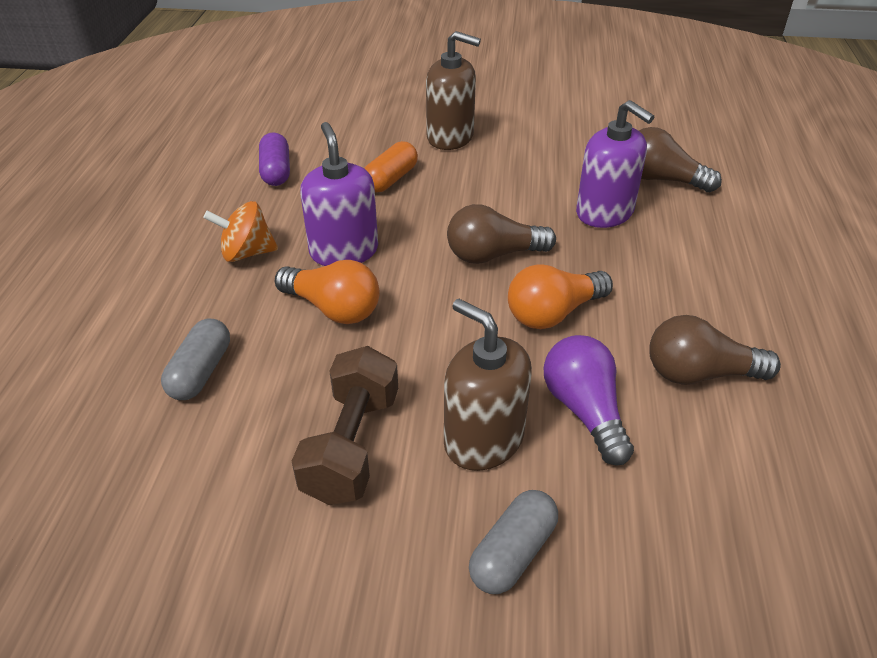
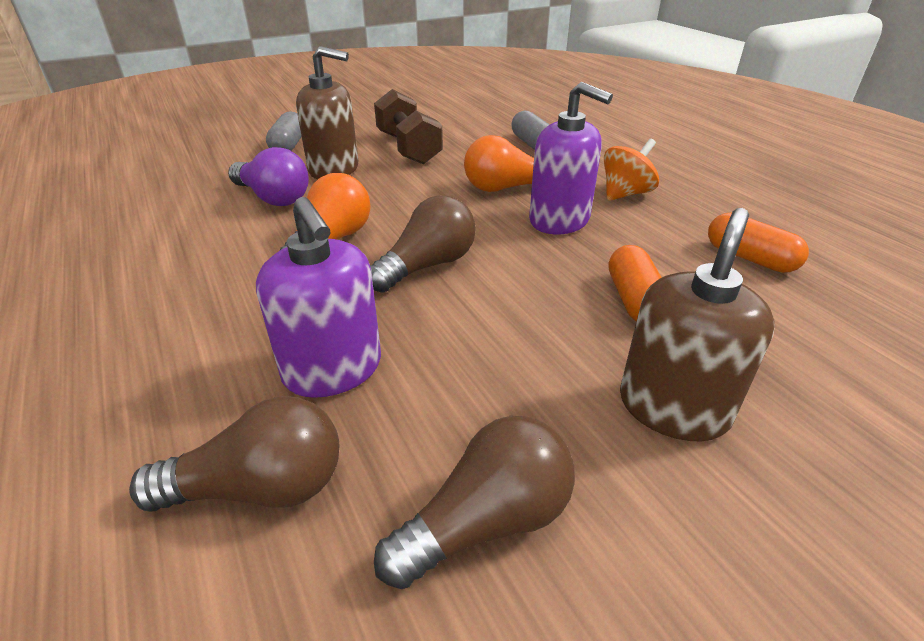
camera: 145 degrees right, 5 degrees down
purple capsule [259,132,290,186] -> orange capsule [708,212,809,273]
brown soap dispenser [426,31,481,150] -> brown soap dispenser turned 135 degrees clockwise [620,208,775,441]
purple soap dispenser [576,100,654,228] -> purple soap dispenser turned 135 degrees counterclockwise [256,197,381,398]
brown light bulb [649,315,781,385] -> brown light bulb moved to [374,416,575,589]

